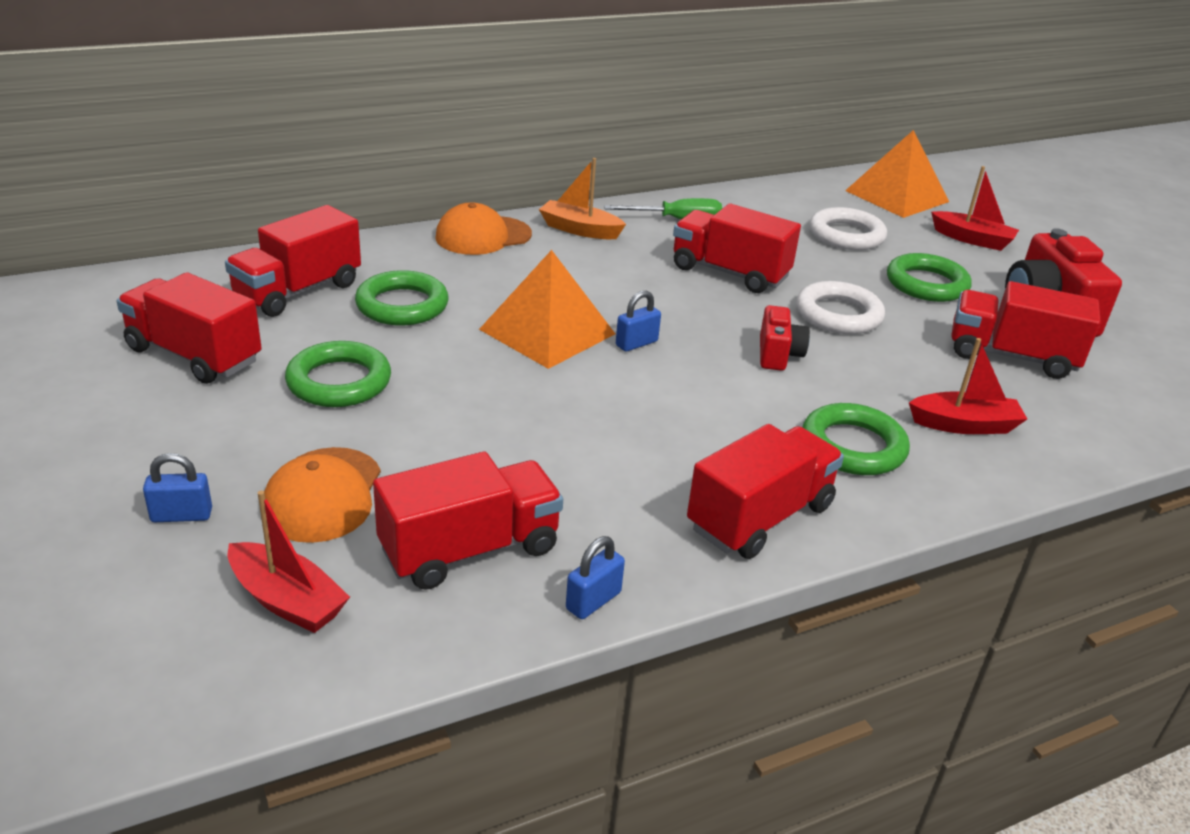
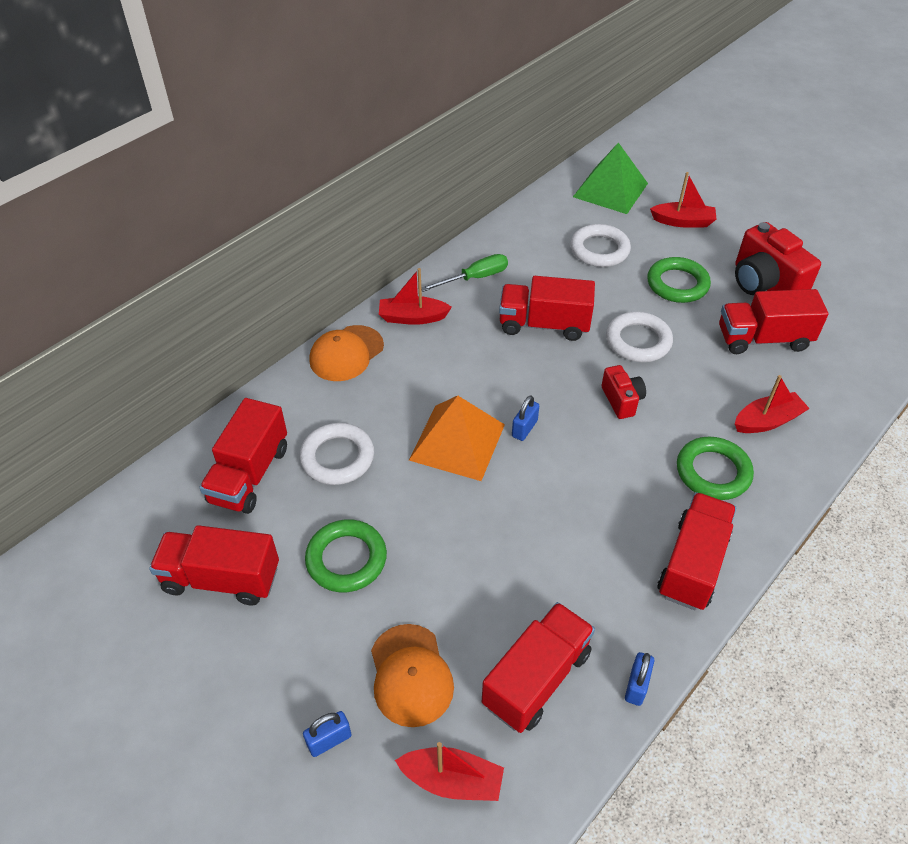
camera: 20 degrees left, 15 degrees up
green ring [355,270,448,325] -> white ring [300,423,374,485]
orange boat [539,158,626,239] -> red boat [379,268,452,325]
orange pyramid [845,130,949,218] -> green pyramid [573,142,648,214]

